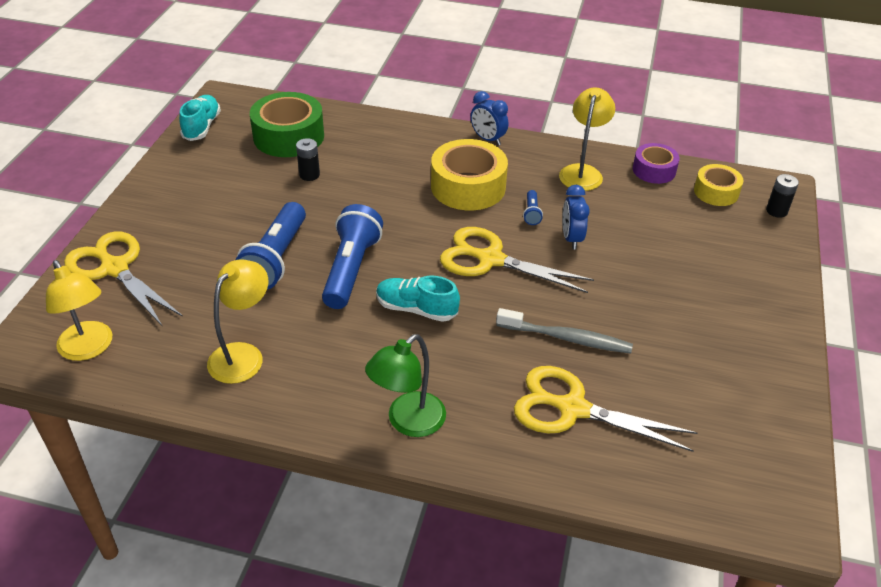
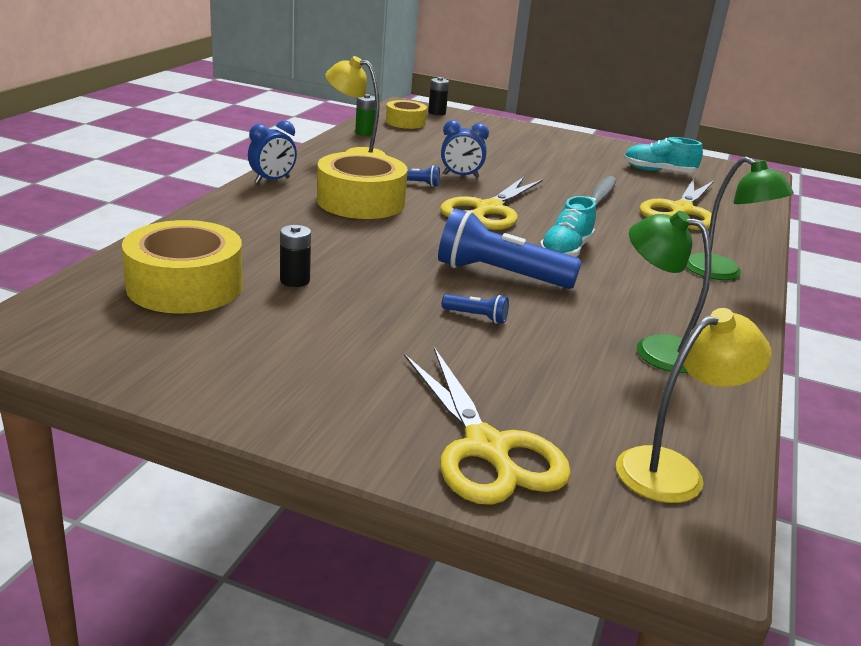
camera: 85 degrees left, 15 degrees down
yellow scissors [64,231,183,327] -> yellow scissors turned 75 degrees counterclockwise [404,347,571,505]
turquoise shoe [179,95,221,141] -> turquoise shoe moved to [624,137,703,173]
yellow lamp [207,259,268,384] -> green lamp [629,211,711,373]
blue flashlight [235,202,306,290] -> blue flashlight [442,294,509,324], size x0.43
green tape [250,92,324,157] -> yellow tape [122,220,243,314]
purple tape [633,143,680,184] -> green battery [355,94,375,136]

